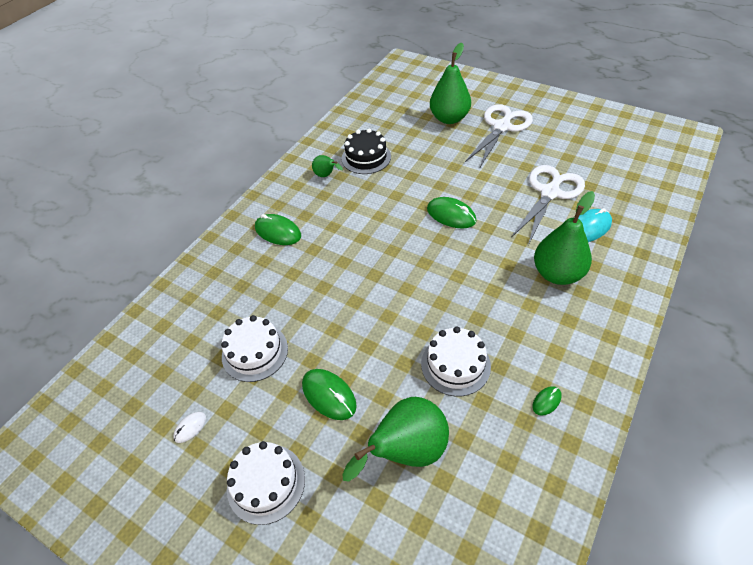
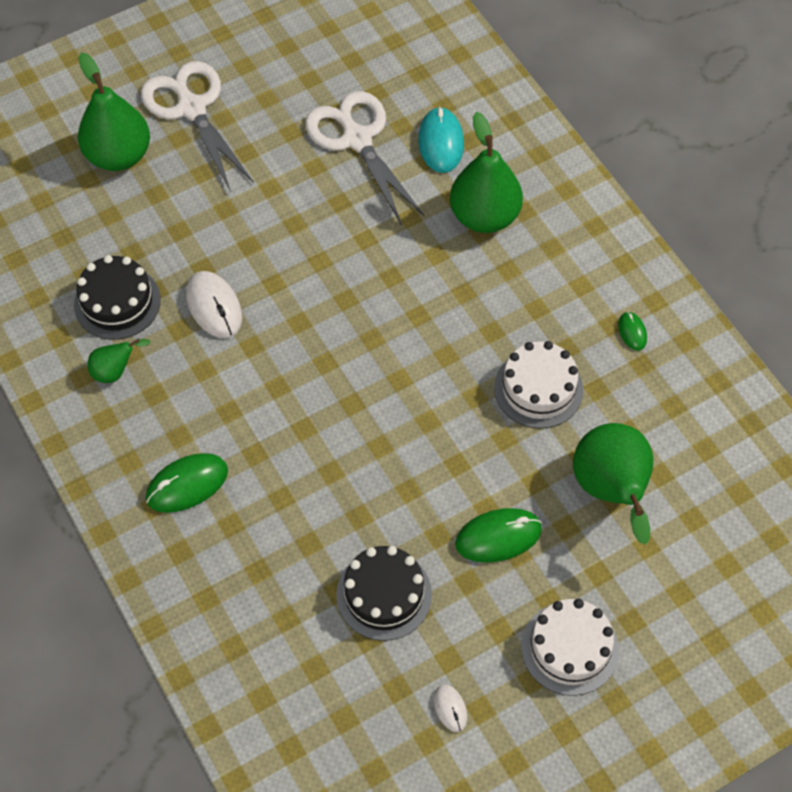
camera: 65 degrees left, 10 degrees up
white cake [221,315,288,382] -> black cake [336,546,432,641]
green mouse [427,197,477,229] -> none
none -> white mouse [186,271,242,338]

